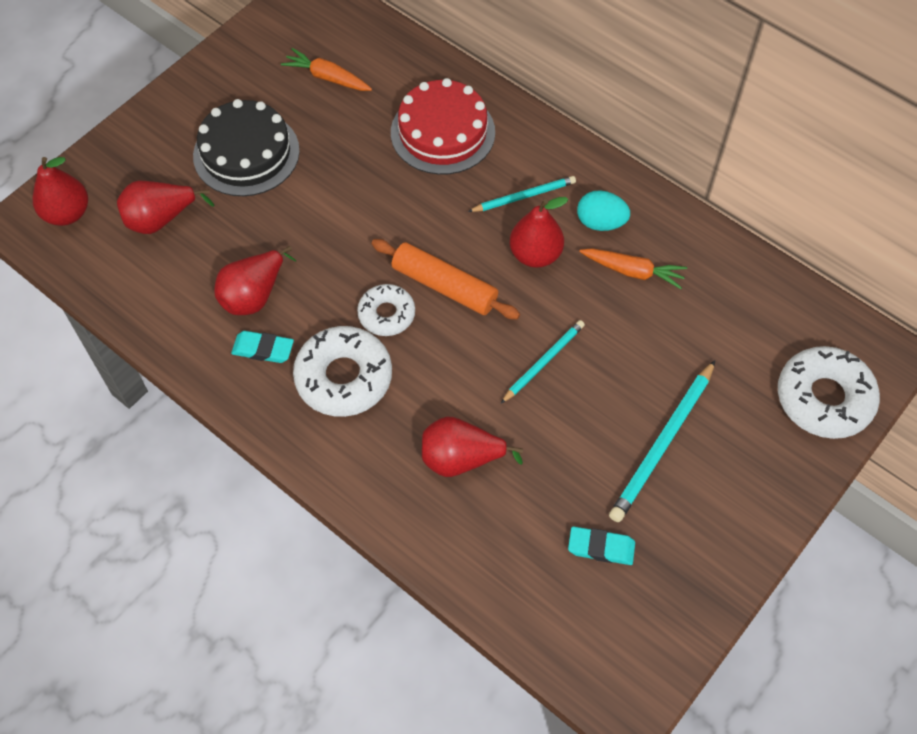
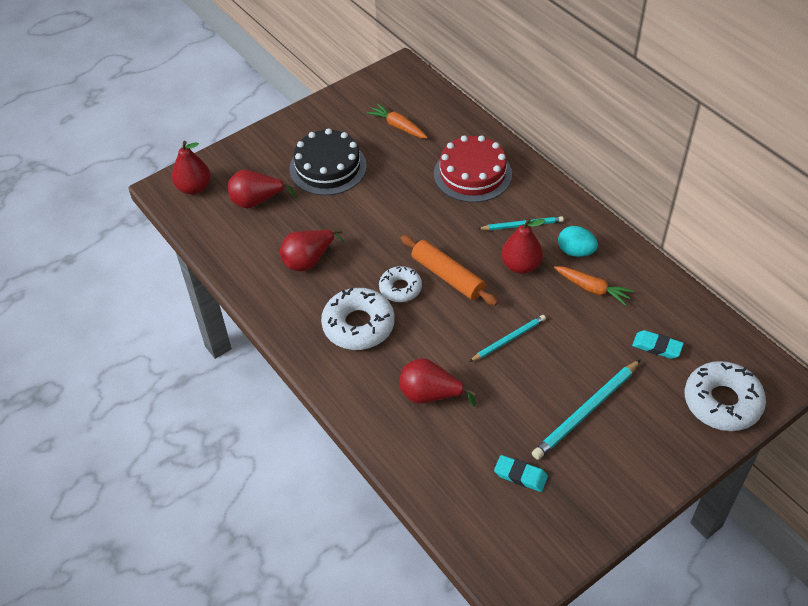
camera: 15 degrees right, 10 degrees down
turquoise eraser [231,331,294,363] -> turquoise eraser moved to [632,330,684,359]

